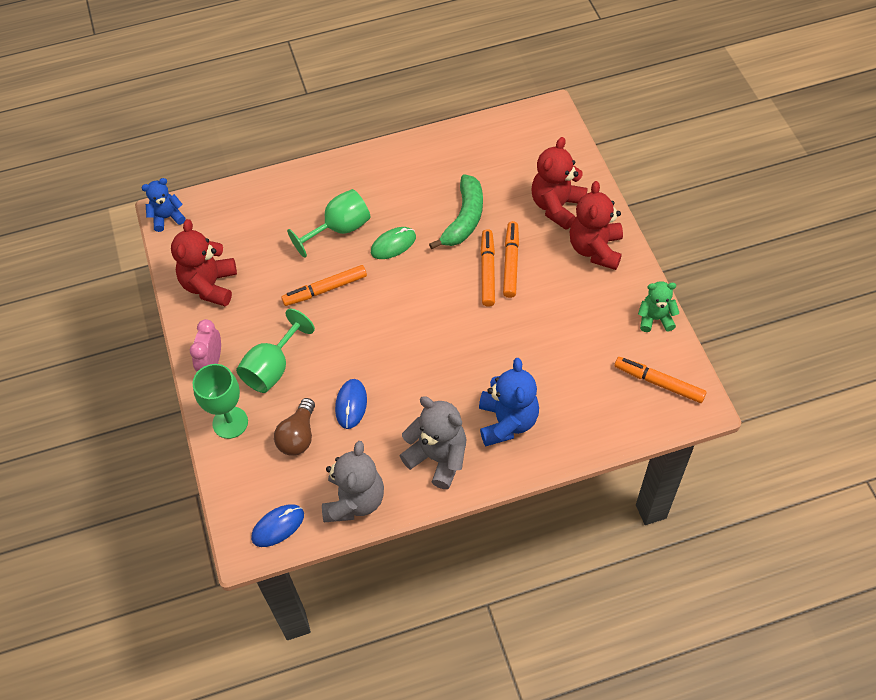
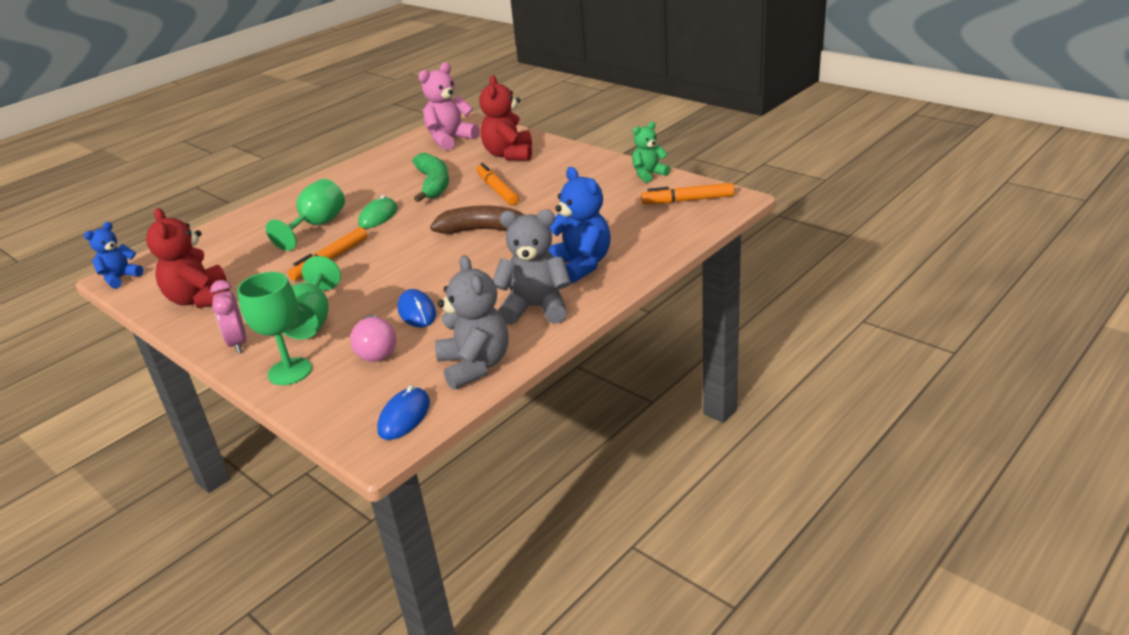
camera: 30 degrees left, 25 degrees down
brown light bulb [274,398,315,456] -> pink light bulb [350,315,396,362]
orange marker [480,229,495,307] -> none
red teddy bear [570,181,623,270] -> none
none -> pink teddy bear [419,62,479,150]
none -> brown banana [430,205,524,234]

